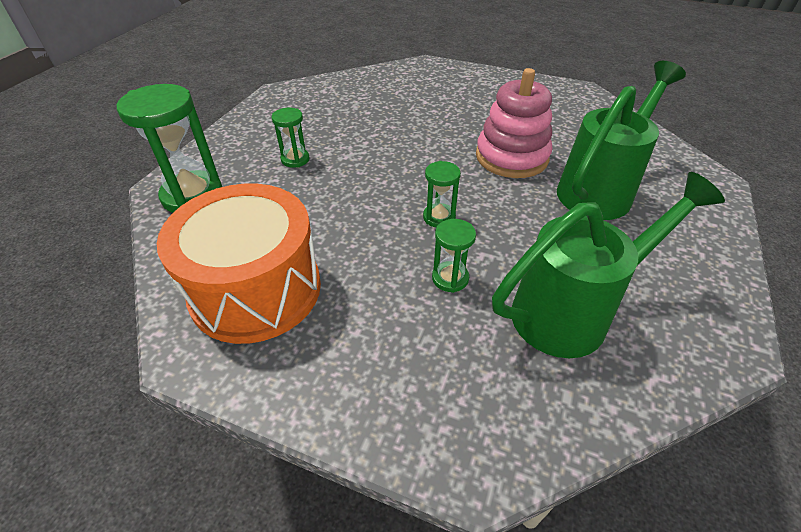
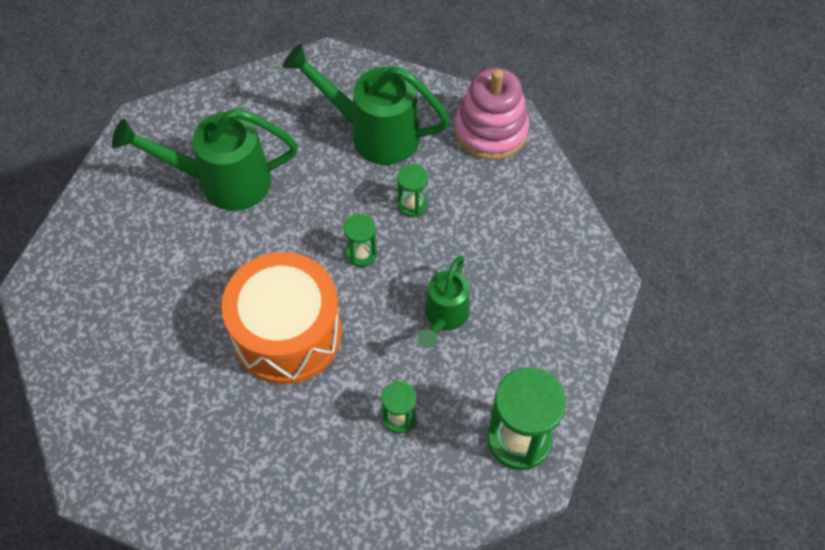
camera: 135 degrees left, 15 degrees up
orange drum [157,184,321,344] -> orange drum moved to [221,252,342,384]
pink stacking toy [476,68,552,178] -> pink stacking toy moved to [455,68,529,160]
none -> green watering can [418,256,470,348]

